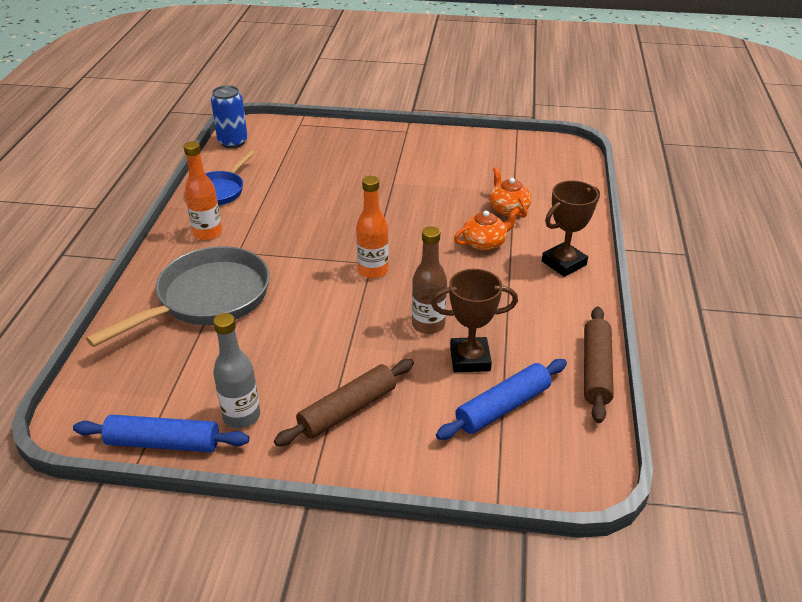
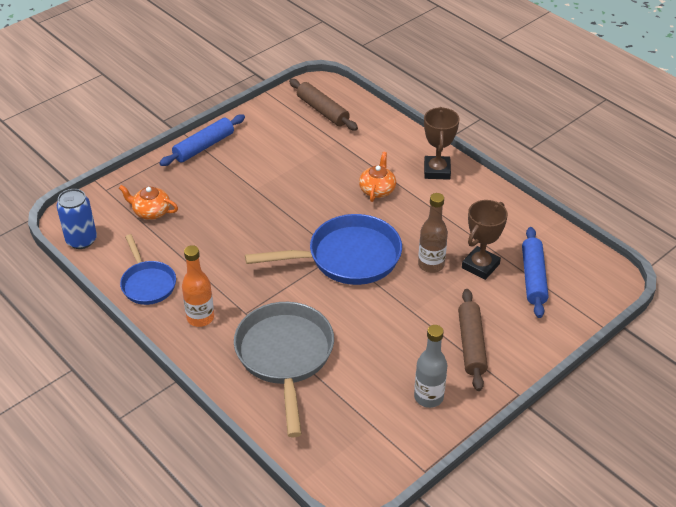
camera: 50 degrees left, 5 degrees up
blue rolling pin [73,415,249,452] -> blue rolling pin moved to [159,114,245,166]
orange bottle [356,176,389,279] -> blue pan [245,214,402,285]
orange teapot [489,167,532,218] -> orange teapot moved to [119,185,178,220]
brown rolling pin [584,306,614,423] -> brown rolling pin moved to [289,79,358,131]

